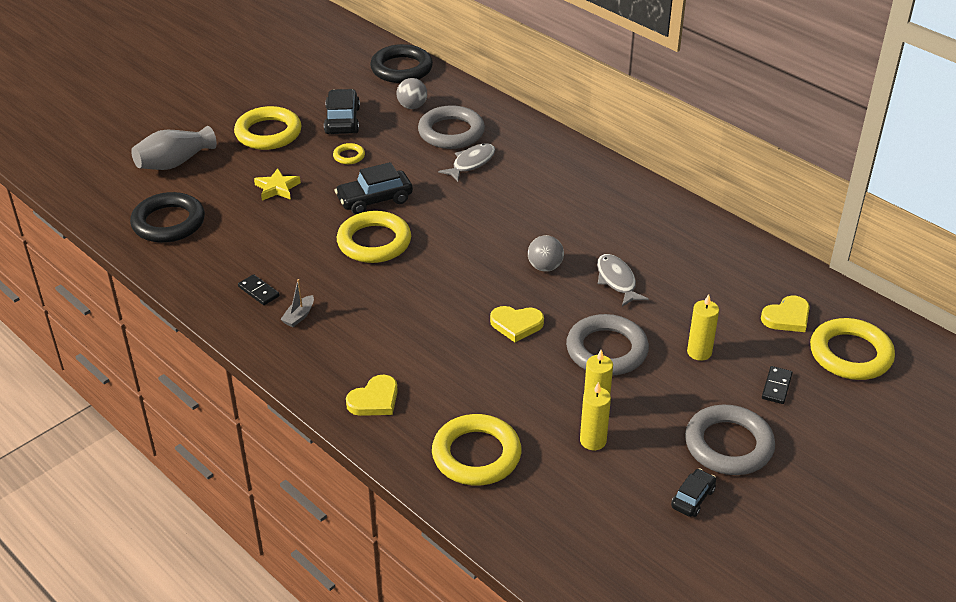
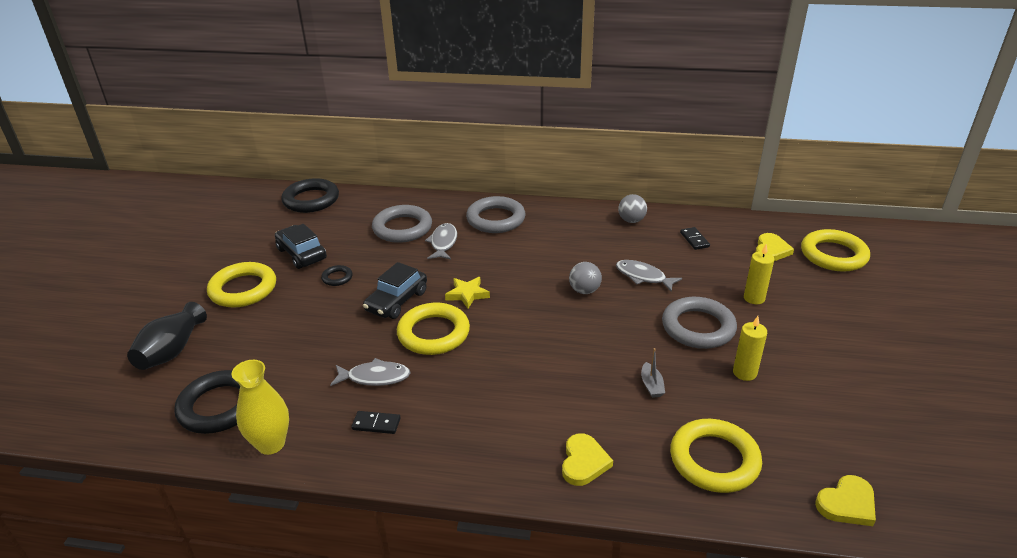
camera: 35 degrees left, 5 degrees down
grey vase [131,126,217,170] -> black vase [127,302,207,370]
yellow star [254,168,301,201] -> yellow star moved to [445,277,490,309]
grey boat [280,279,314,327] -> grey boat moved to [641,348,665,398]
yellow ring [333,143,365,164] -> black ring [321,265,353,286]
grey ball [397,78,427,109] -> grey ball moved to [618,194,647,223]
yellow heart [490,306,544,342] -> yellow heart moved to [815,475,876,526]
yellow candle [580,382,611,450] -> none
black car [671,468,716,517] -> none
grey ring [685,405,775,475] -> grey ring moved to [466,196,525,233]
black domino [762,366,793,404] -> black domino moved to [680,227,710,250]
none -> yellow vase [232,360,289,455]
none -> grey fish [330,358,411,386]

